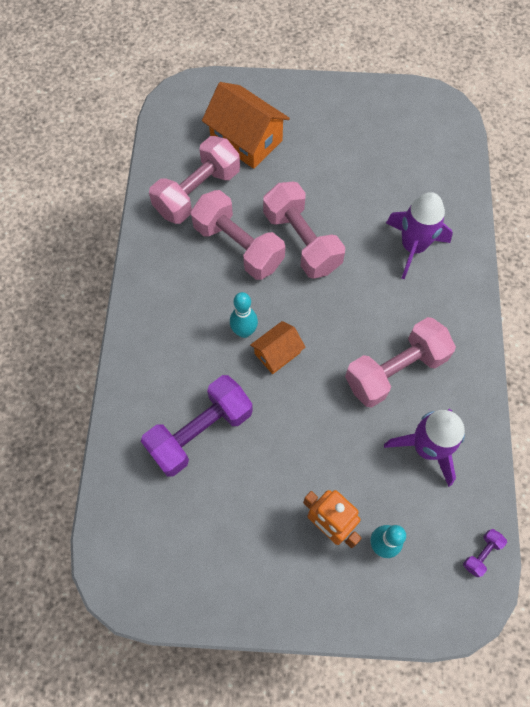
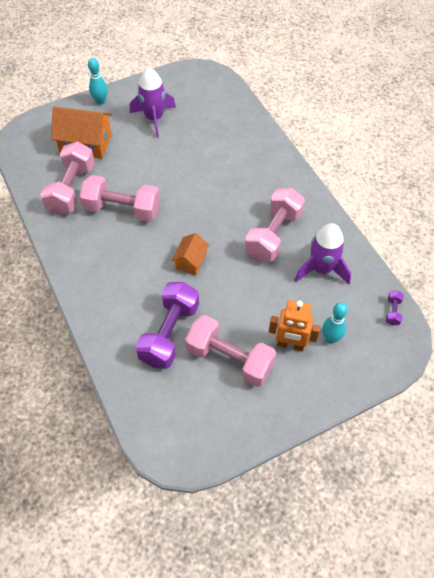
camera: 30 degrees left, 10 degrees down
turquoise bowling pin [230,292,258,338] -> turquoise bowling pin moved to [88,58,107,105]
pink dumbbell [263,182,345,279] -> pink dumbbell moved to [185,315,276,387]
purple rocket [386,192,453,279] -> purple rocket moved to [130,67,176,138]

